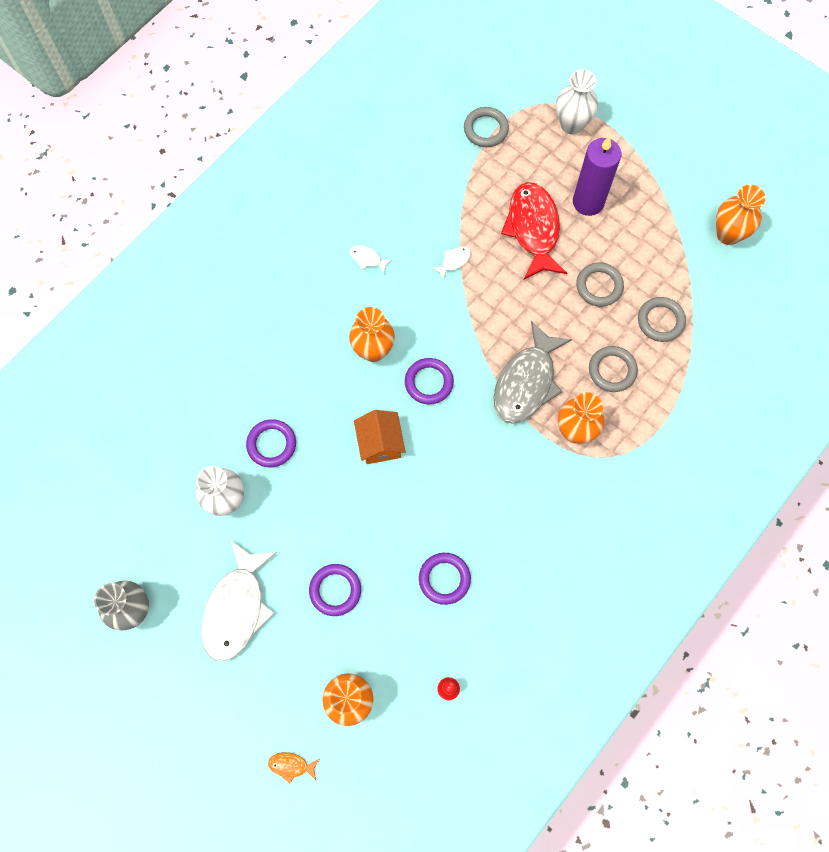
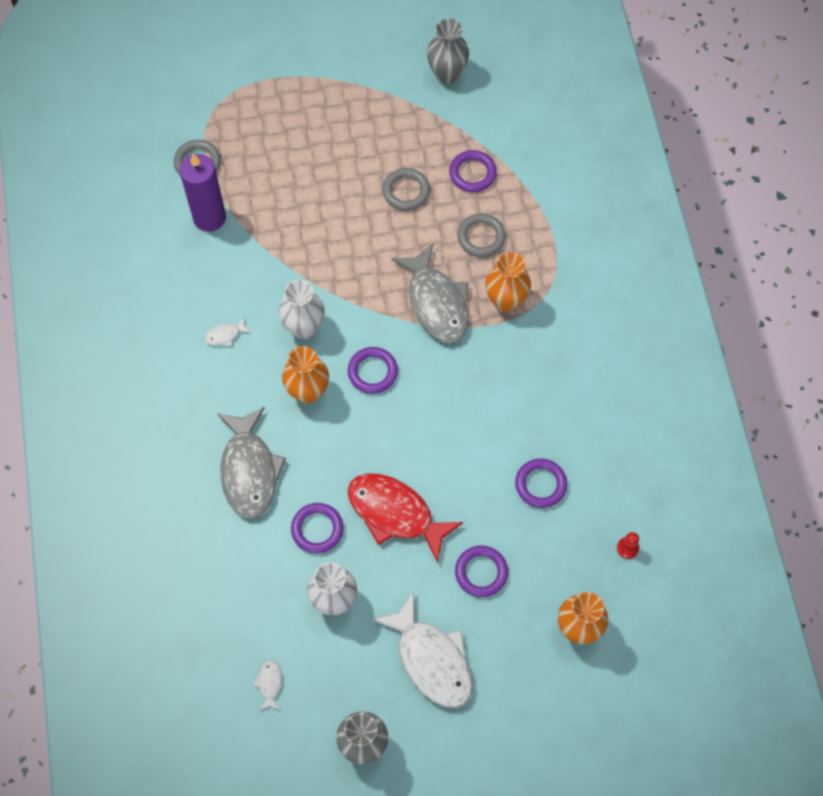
camera: 50 degrees left, 5 degrees down
orange fish [268,752,319,783] -> none
orange house [354,410,406,464] -> none
white fish [432,246,471,280] -> white fish moved to [253,660,282,710]
red fish [501,182,567,279] -> red fish moved to [348,474,463,563]
white vase [556,69,598,134] -> white vase moved to [279,280,325,339]
purple candle [573,136,621,216] -> purple candle moved to [179,153,226,231]
grey ring [638,297,686,342] -> purple ring [449,150,497,192]
orange vase [716,184,766,245] -> grey vase [427,18,469,84]
none -> grey fish [217,407,286,518]

